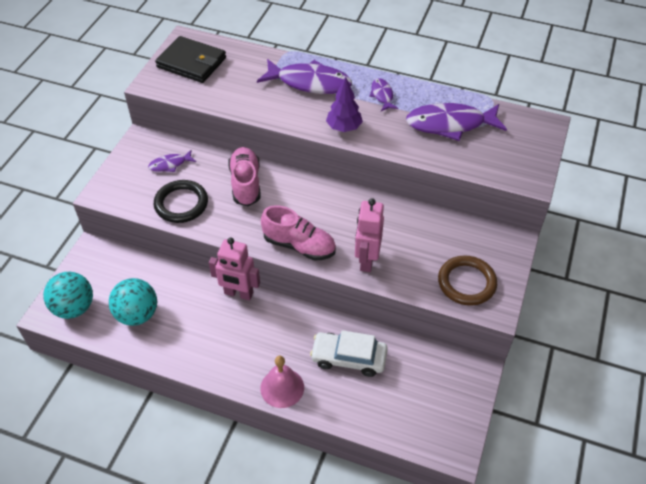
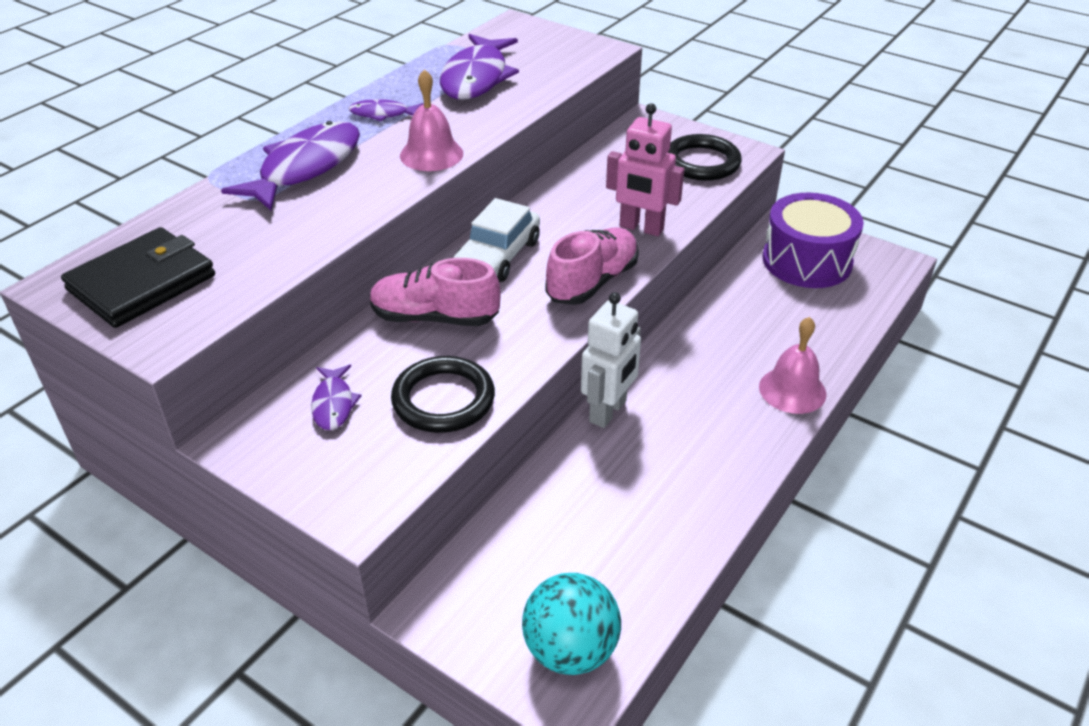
camera: 75 degrees left, 10 degrees down
turquoise ball [109,278,157,326] -> none
pink robot [209,238,260,301] -> white robot [581,292,641,428]
white car [310,330,388,377] -> white car moved to [454,198,540,282]
purple tree [326,77,363,132] -> pink bell [400,69,463,171]
brown ring [438,255,497,306] -> black ring [668,134,742,181]
none -> purple drum [762,193,864,288]

